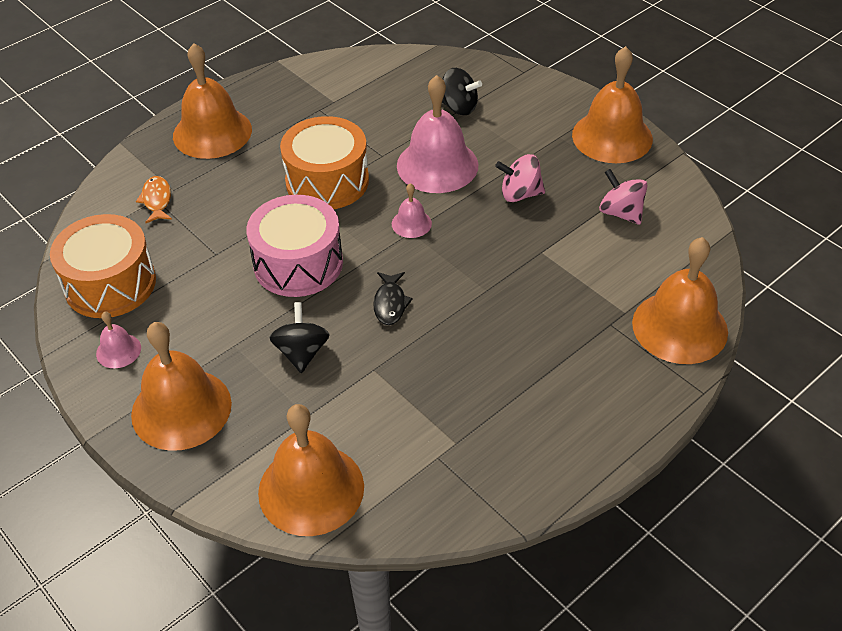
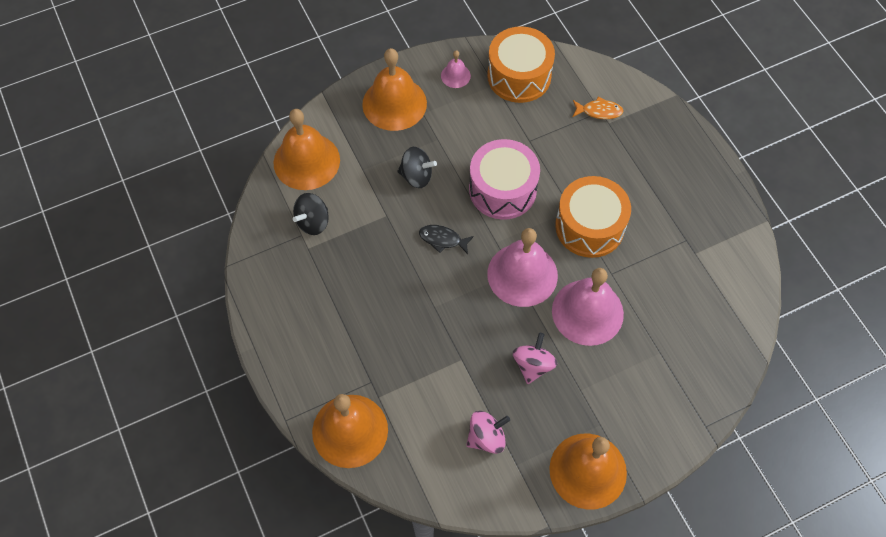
camera: 105 degrees right, 15 degrees up
orange bell [173,43,252,159] -> none
pink bell [392,183,432,238] -> pink bell [487,228,558,307], size x2.13
black spinning top [442,68,482,115] -> black spinning top moved to [293,193,329,235]

